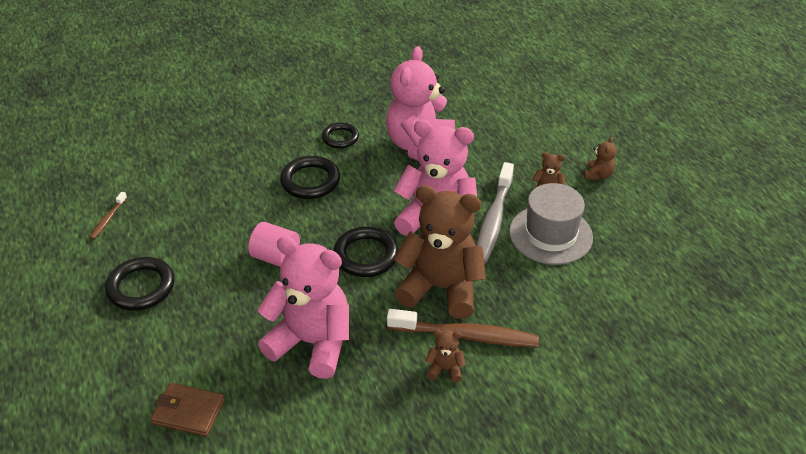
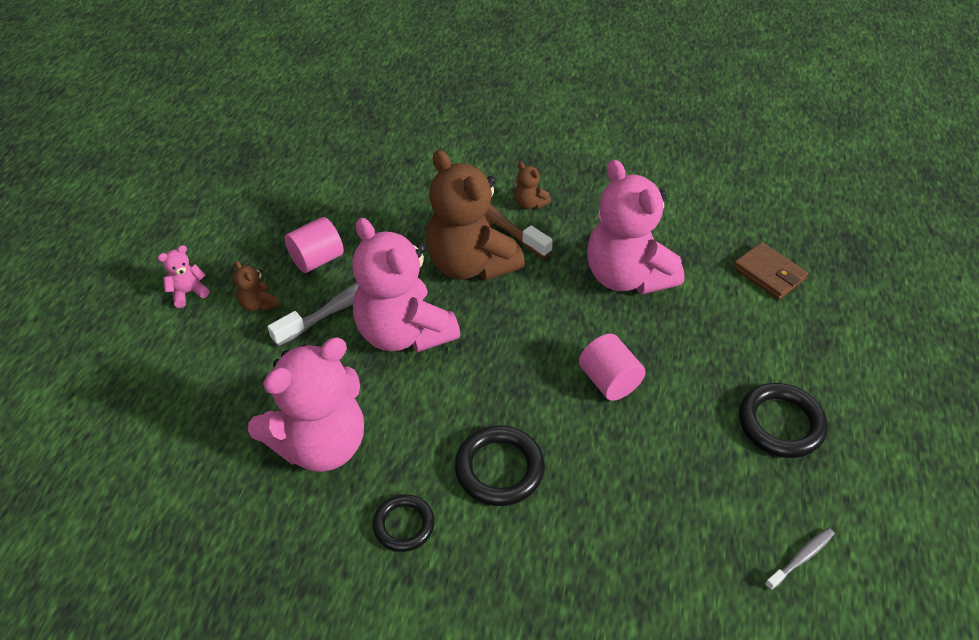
camera: 145 degrees left, 5 degrees up
brown toothbrush [89,192,127,239] -> grey toothbrush [765,528,835,590]
black ring [333,227,398,277] -> none
grey hat [509,183,593,265] -> pink cylinder [285,217,344,273]
brown teddy bear [584,137,616,180] -> pink teddy bear [158,245,210,308]

